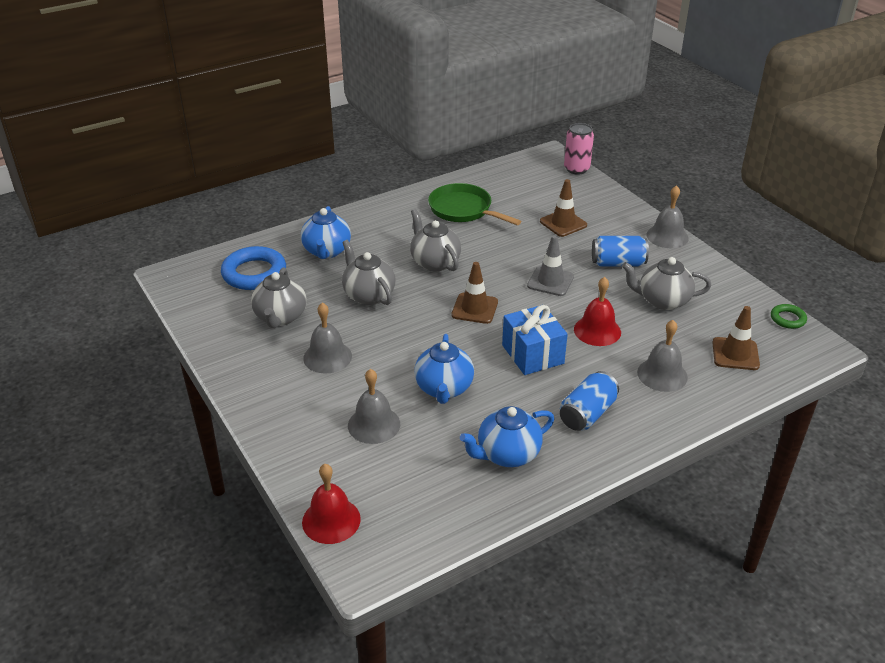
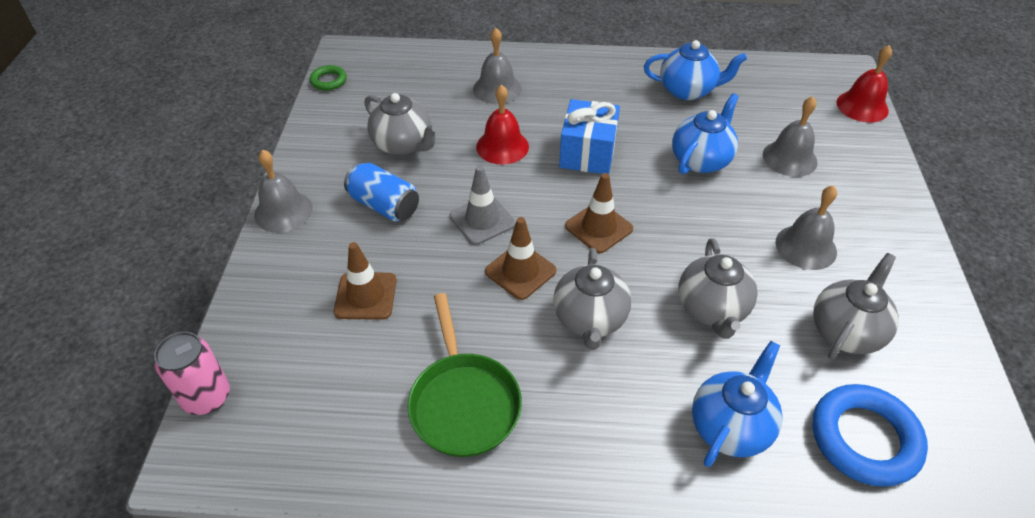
camera: 145 degrees left, 10 degrees up
blue can [560,371,619,431] -> none
brown traffic cone [712,306,760,370] -> brown traffic cone moved to [485,217,556,300]

